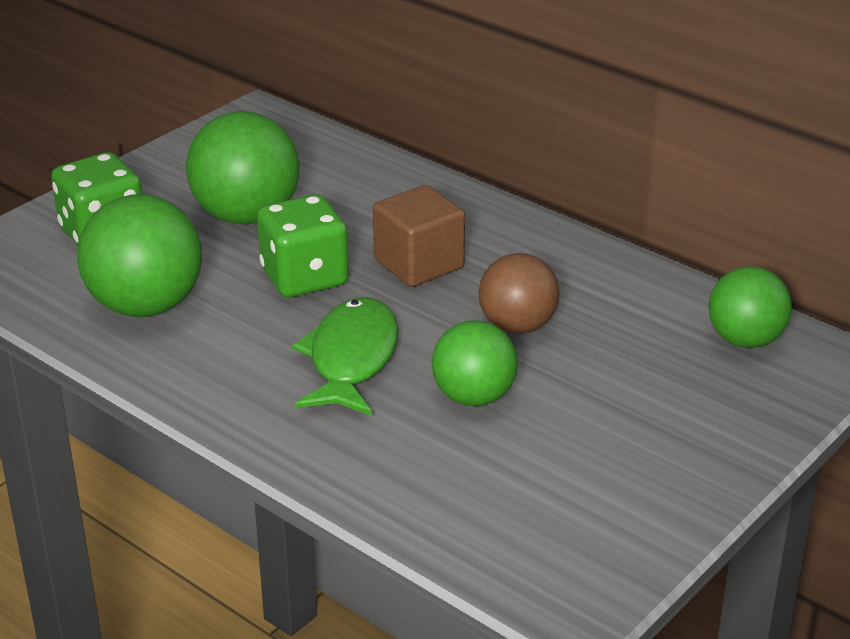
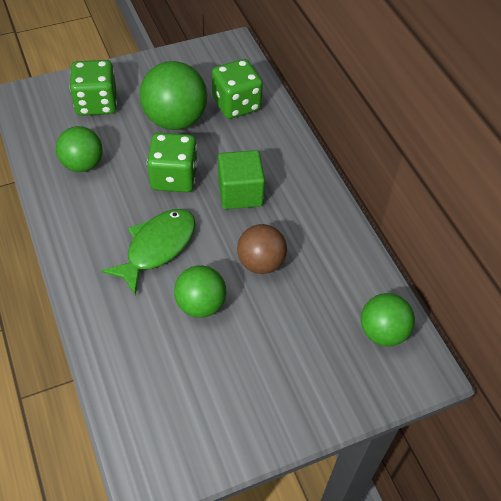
camera: 25 degrees right, 20 degrees up
green ball [77,194,202,317] -> green ball [56,126,103,172], size x0.65
brown cube [373,185,465,287] -> green cube [218,150,265,209]
none -> green dice [212,59,263,119]

